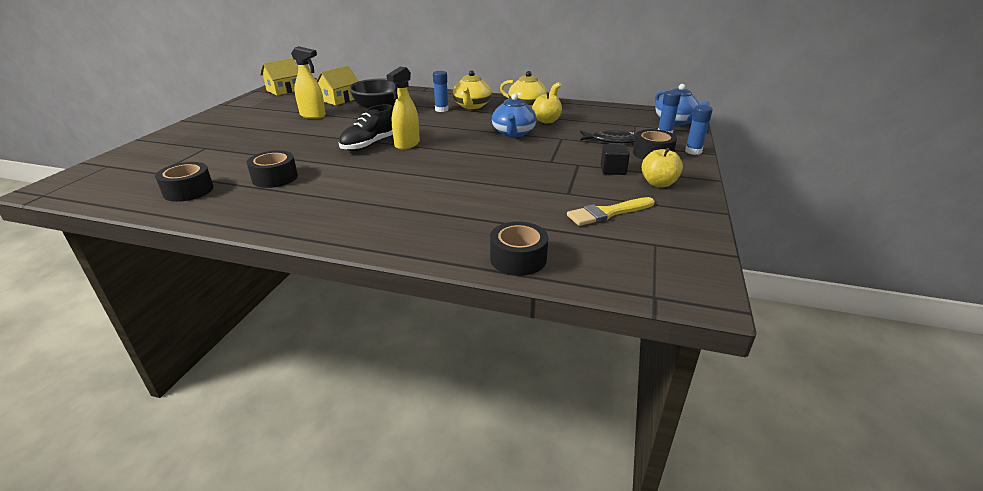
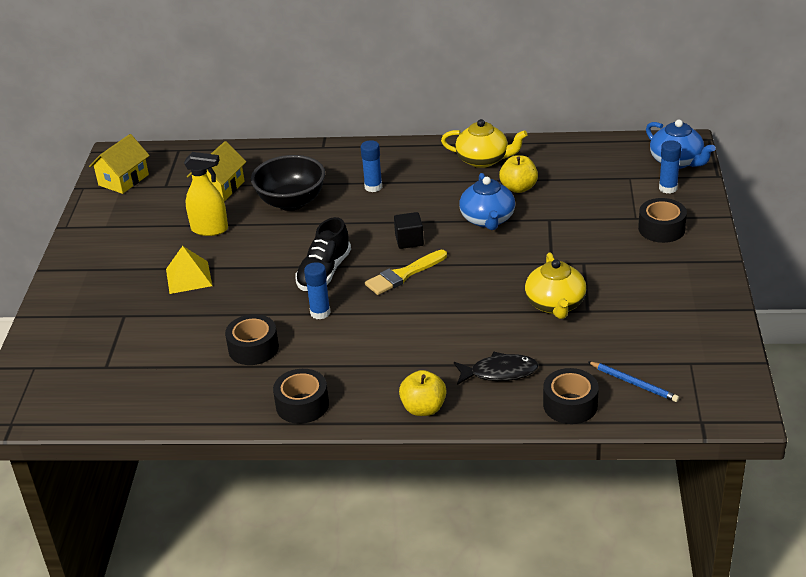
camera: 10 degrees left, 5 degrees up
black tape [155,162,214,202] -> black tape moved to [273,369,329,424]
yellow spray bottle [386,67,420,150] -> none
yellow teapot [453,70,492,109] -> yellow teapot moved to [525,253,586,319]
yellow brush [567,197,654,226] -> yellow brush moved to [365,250,447,295]
black fish [580,130,636,143] -> black fish moved to [454,352,539,385]
black cube [601,144,630,175] -> black cube moved to [394,212,424,249]
yellow apple [642,148,683,187] -> yellow apple moved to [399,370,447,416]
blue glue stick [685,105,713,155] -> blue glue stick moved to [304,262,331,319]
none -> yellow pyramid [166,246,212,294]
none -> blue pencil [588,361,679,402]

